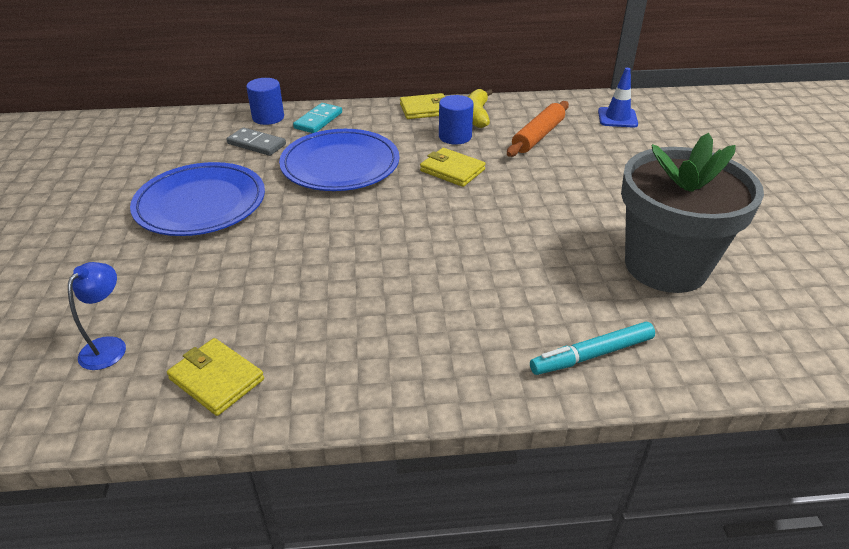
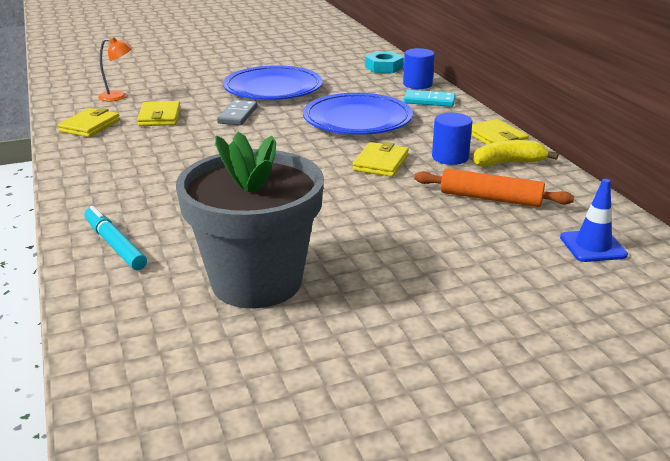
camera: 75 degrees right, 10 degrees down
blue lamp [68,262,126,370] -> orange lamp [98,37,133,101]
grey domino [226,127,286,156] -> grey domino moved to [217,100,258,125]
none -> yellow wallet [137,101,181,126]
none -> turquoise nut [365,52,403,73]

